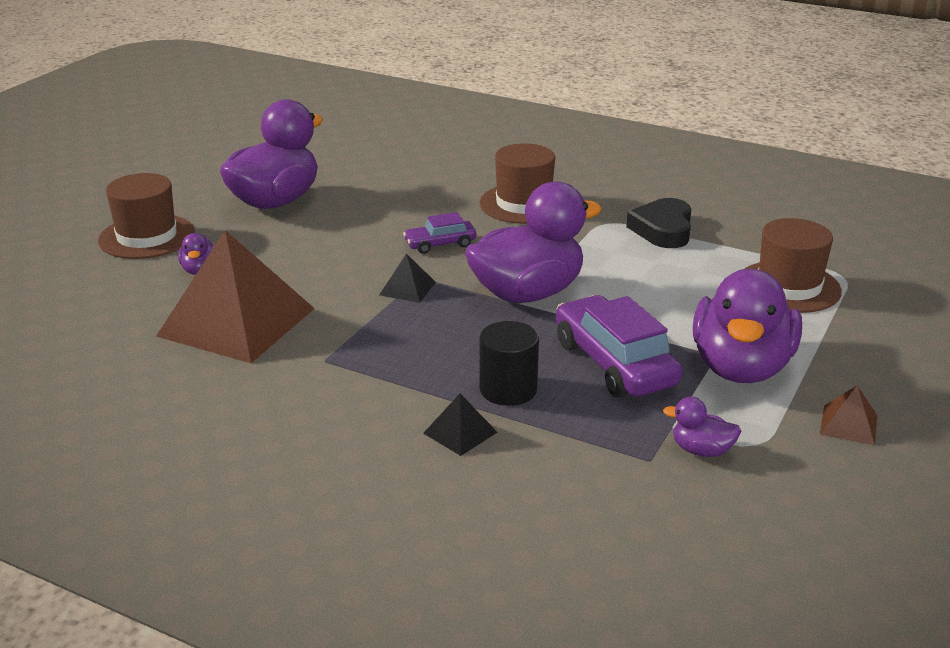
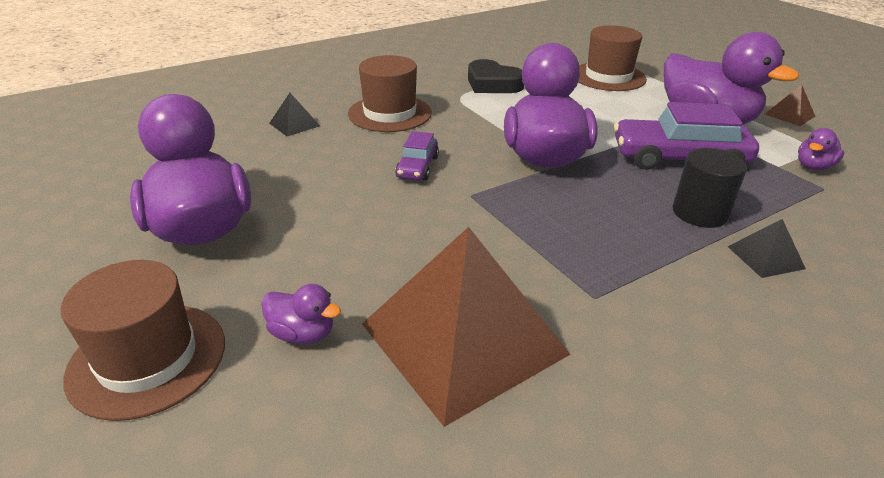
camera: 60 degrees left, 5 degrees up
black pyramid [379,253,436,303] -> black pyramid moved to [269,93,320,136]

